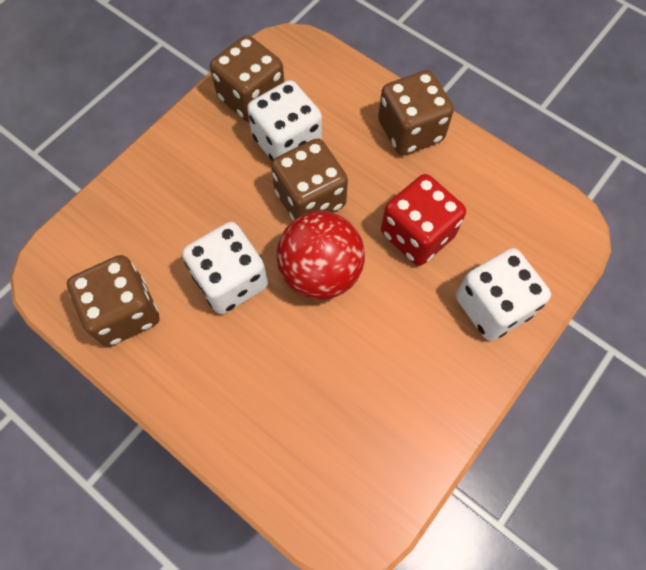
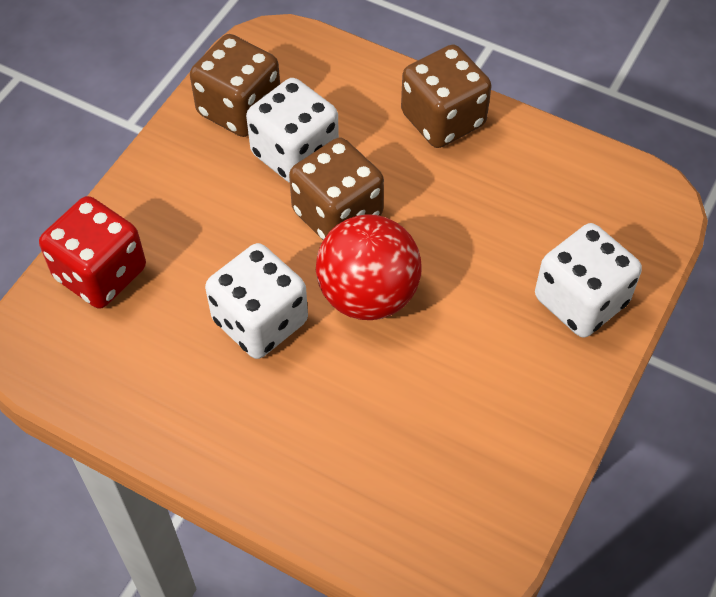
camera: 10 degrees left, 10 degrees down
brown dice [67,255,159,347] -> none
red dice [381,174,466,266] -> red dice moved to [39,196,146,309]

